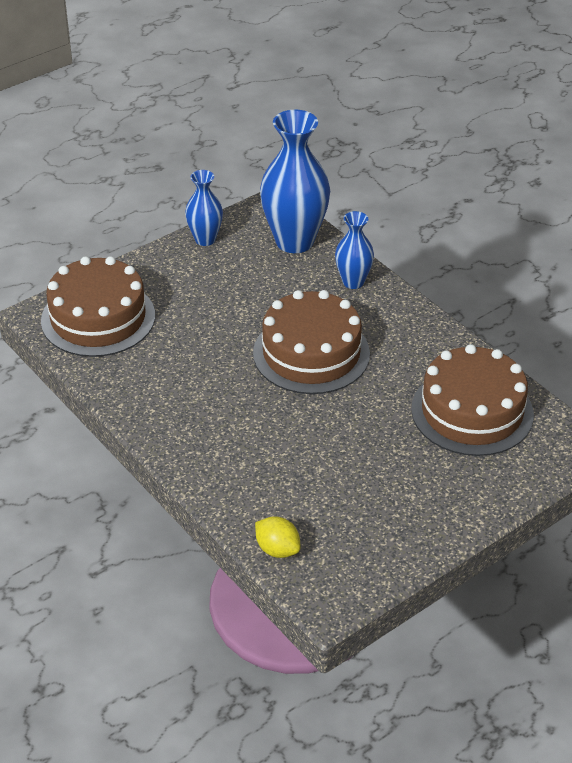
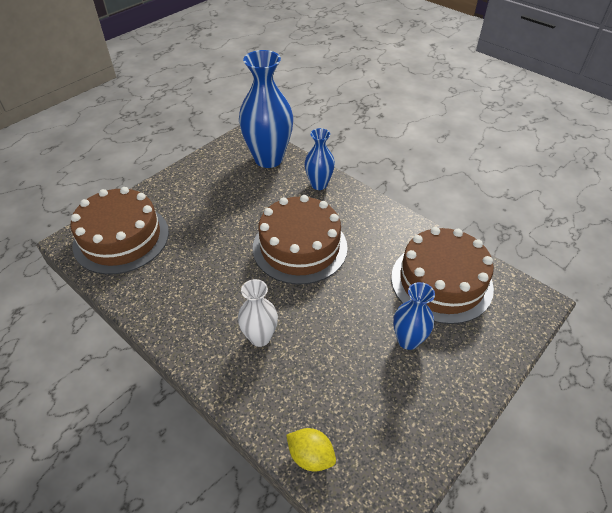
camera: 10 degrees left, 5 degrees up
blue vase [185,170,223,246] -> blue vase moved to [393,282,435,350]
none -> white vase [238,279,278,347]

